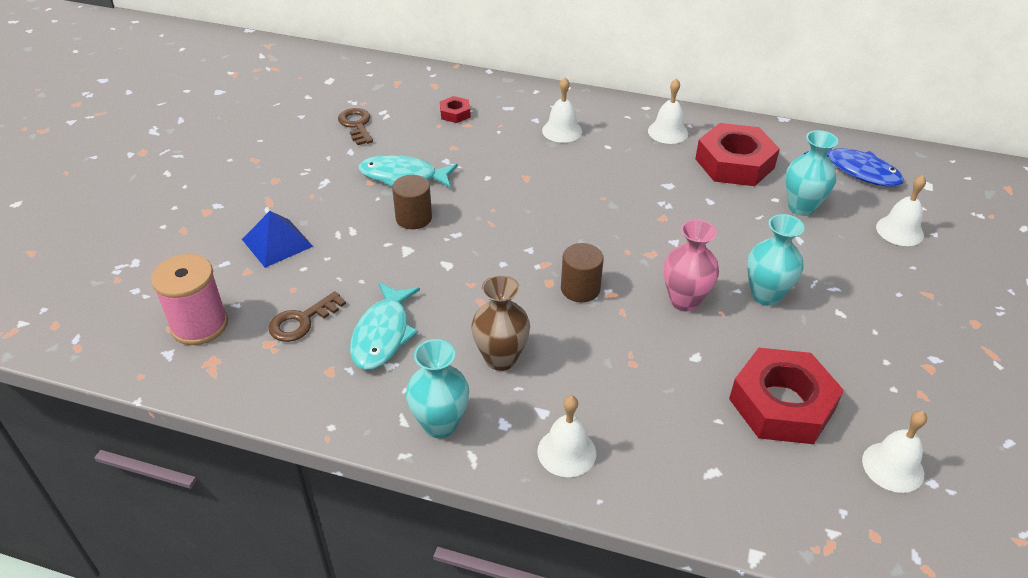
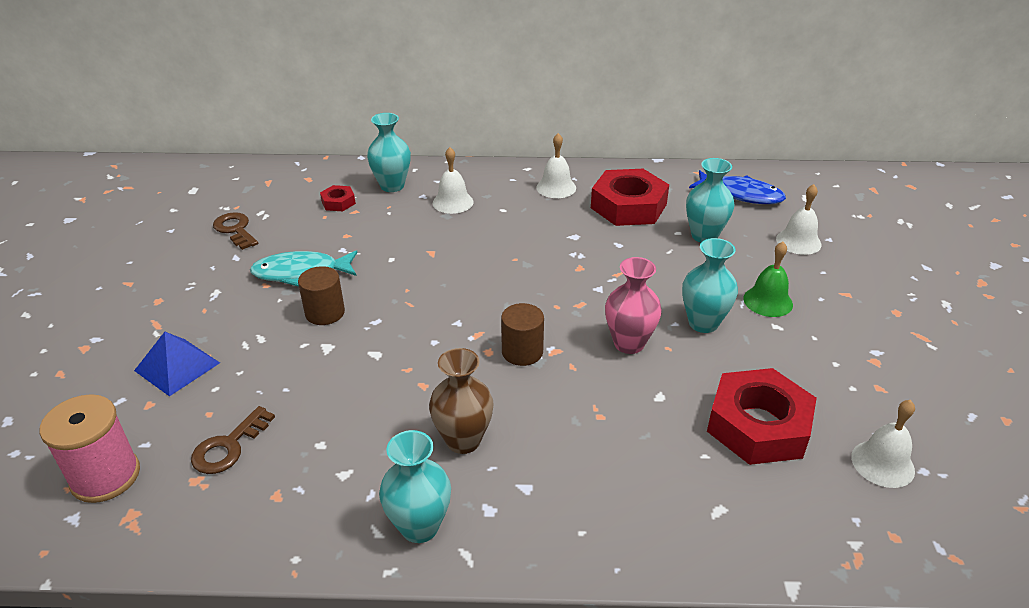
camera: 15 degrees left, 5 degrees down
turquoise fish [350,282,420,370] -> none
white bell [537,395,596,477] -> none
none -> turquoise vase [367,113,411,192]
none -> green bell [743,242,793,317]

